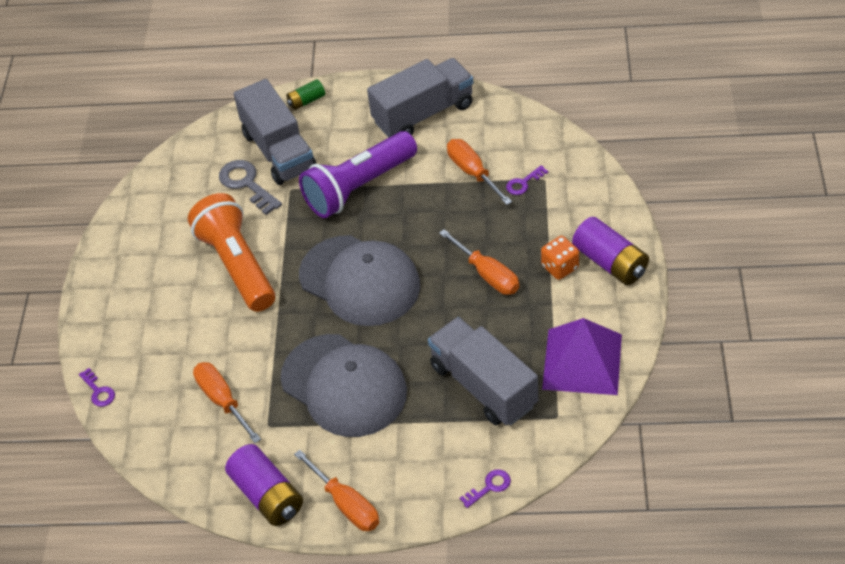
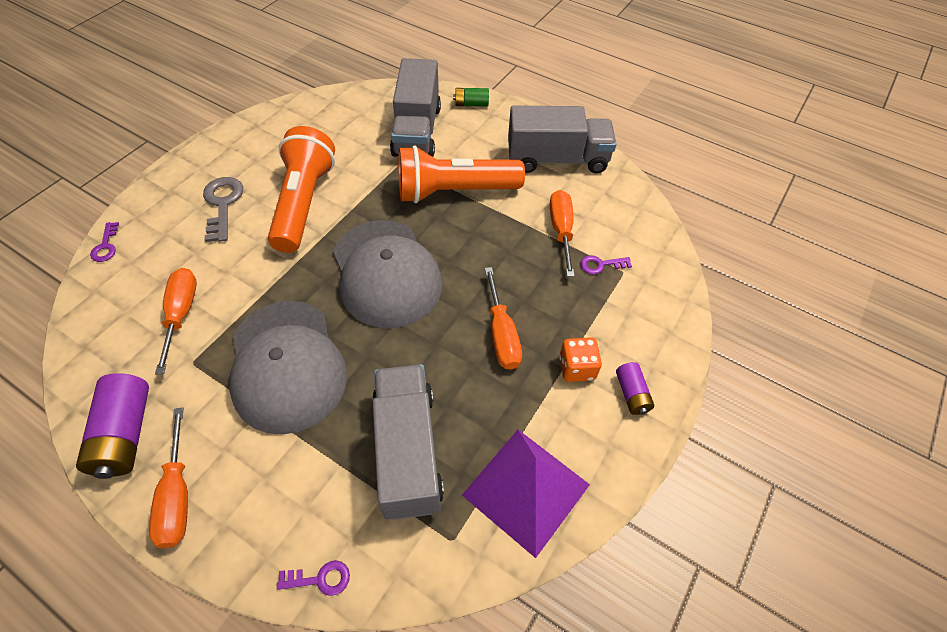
camera: 25 degrees right, 5 degrees up
grey key [219,160,282,215] -> grey key moved to [203,177,243,242]
purple flashlight [299,131,417,218] -> orange flashlight [398,145,525,203]
purple battery [572,217,649,285] -> purple battery [616,362,654,415], size x0.55

